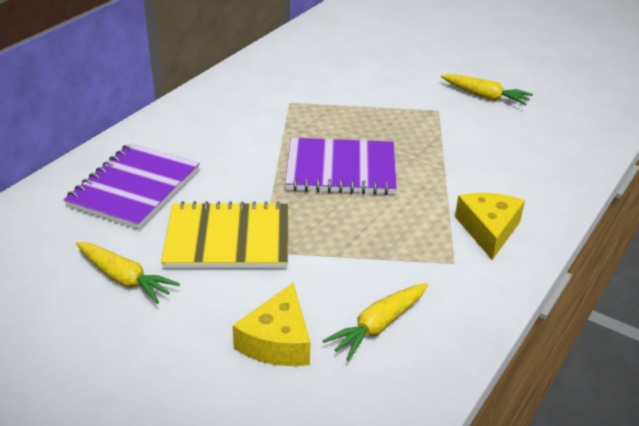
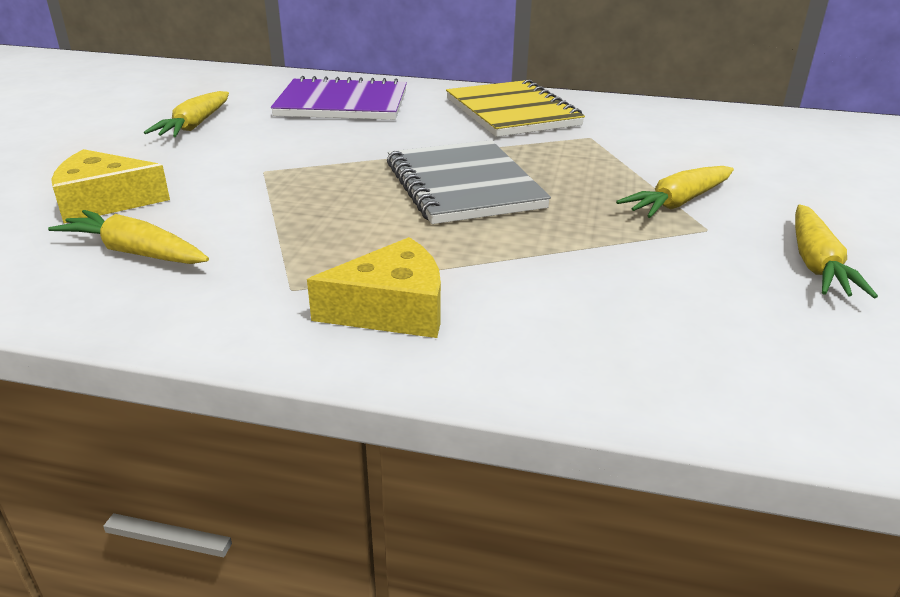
camera: 70 degrees right, 5 degrees down
yellow notebook [161,201,288,269] -> yellow notebook moved to [446,79,585,137]
purple notebook [285,138,397,195] -> grey notebook [387,140,551,224]
none -> yellow carrot [616,166,734,218]

